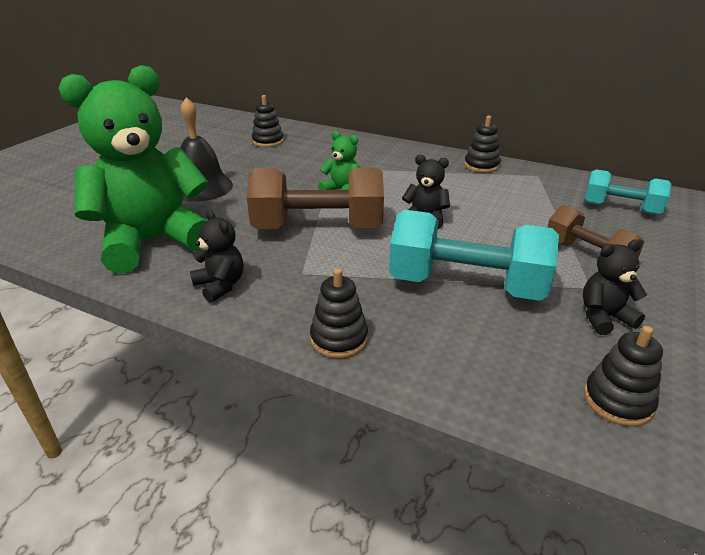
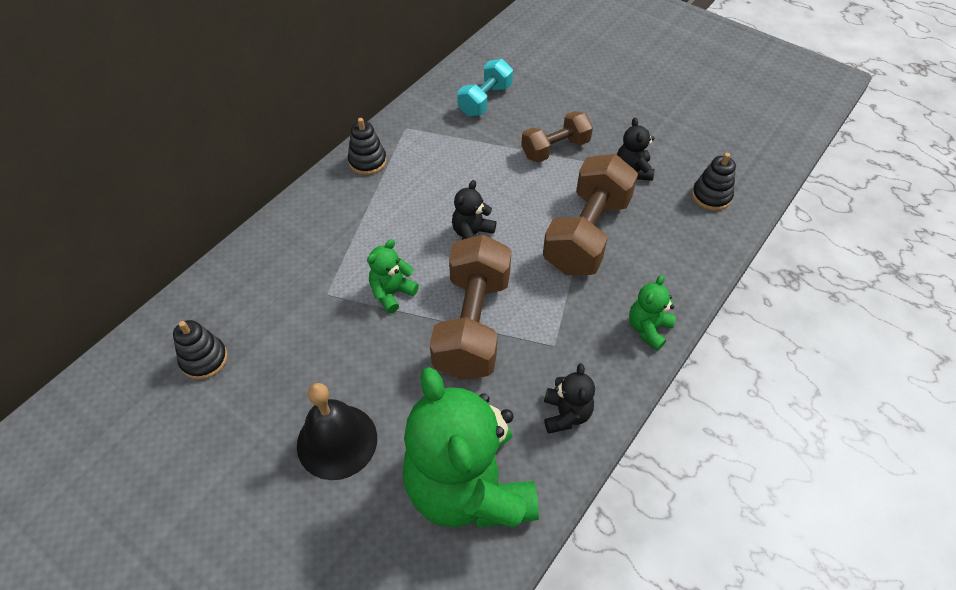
camera: 80 degrees left, 20 degrees up
black teddy bear [190,209,243,303] -> black teddy bear turned 120 degrees clockwise [544,363,595,434]
black stacking toy [310,268,368,358] -> green teddy bear [629,275,676,351]
turquoise dumbbell [389,210,559,301] -> brown dumbbell [543,154,638,275]

